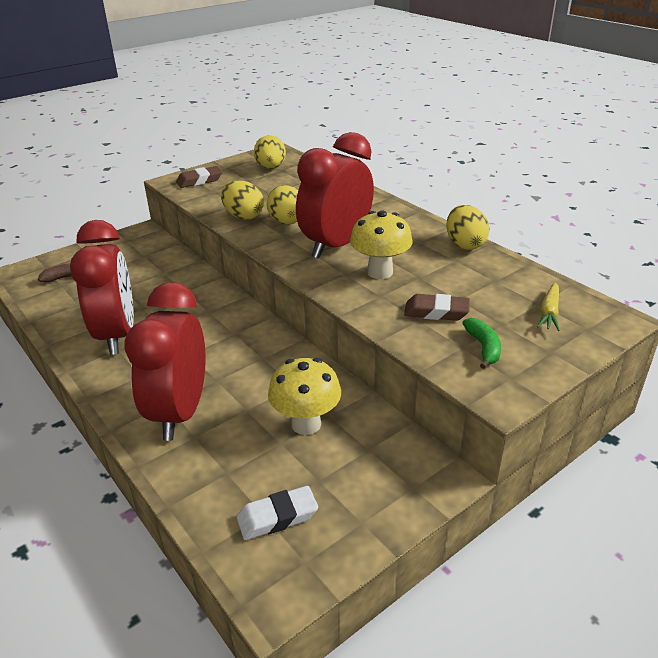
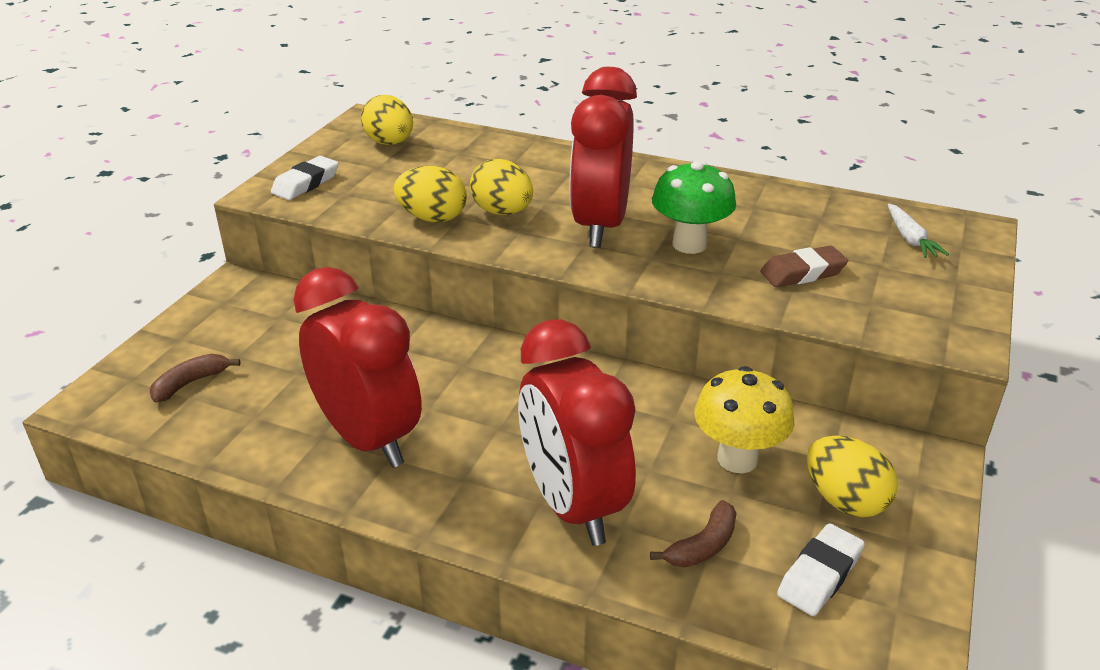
camera: 30 degrees left, 0 degrees up
brown eraser [176,166,222,188] -> white eraser [271,156,339,200]
yellow mushroom [350,210,412,279] -> green mushroom [652,161,736,254]
yellow egg [446,205,490,250] -> yellow egg moved to [807,436,898,517]
green banana [462,318,501,369] -> none
yellow carrot [537,282,560,331] -> white carrot [888,204,949,258]
none -> brown banana [650,500,737,568]

